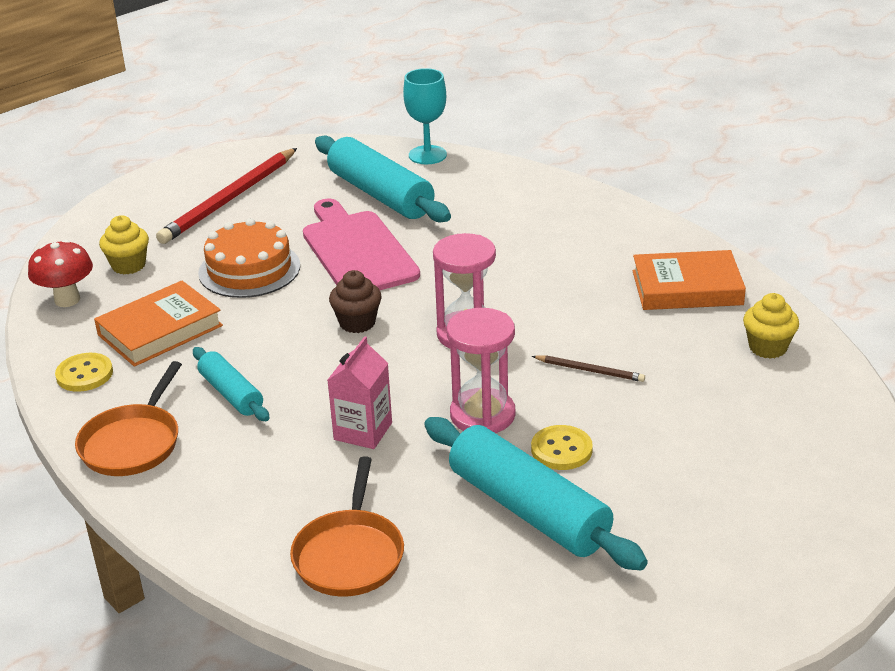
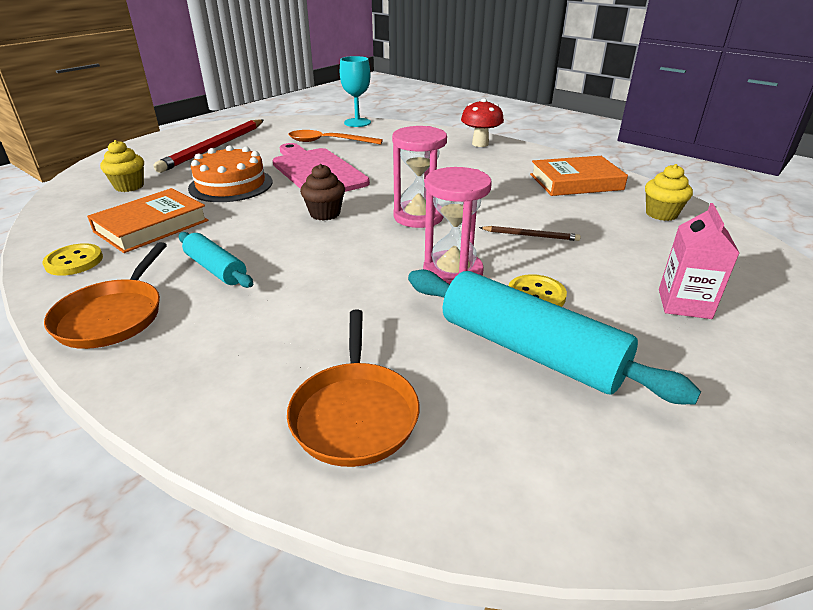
camera: 10 degrees left, 0 degrees up
red mushroom [28,240,93,307] -> red mushroom moved to [461,99,504,147]
turquoise rolling pin [315,135,451,222] -> orange spoon [288,130,383,144]
pink carton [328,336,392,449] -> pink carton moved to [659,203,739,319]

